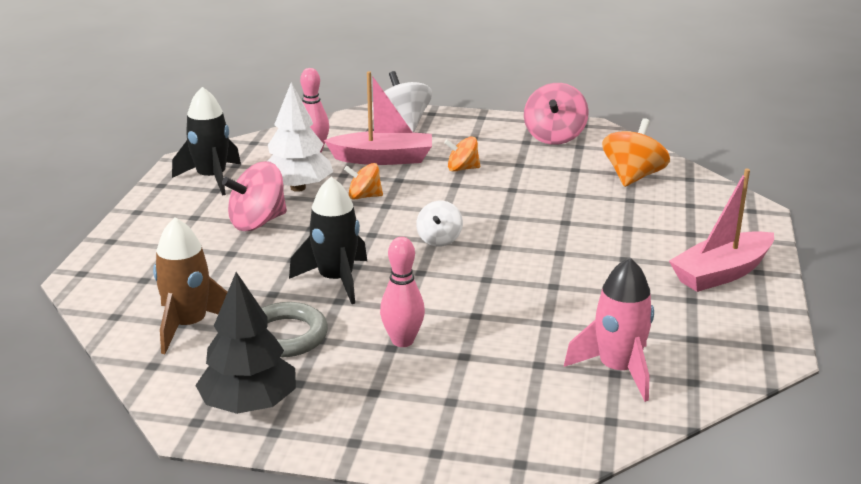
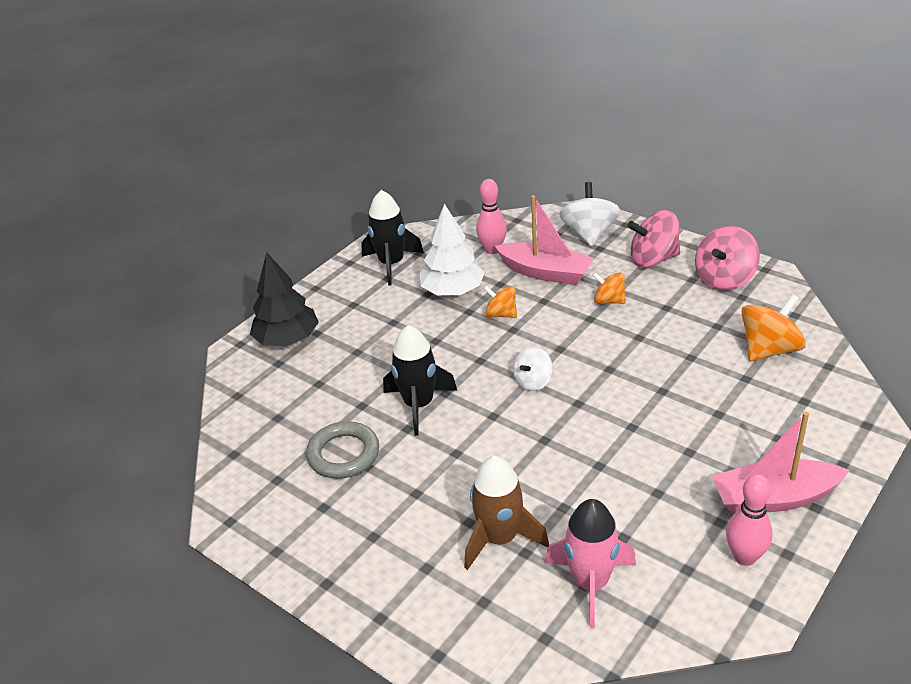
camera: 30 degrees right, 10 degrees up
brown rocket [153,217,227,354] -> brown rocket moved to [464,456,549,570]
black tree [195,272,296,414] -> black tree moved to [250,252,319,346]
pink spinning top [222,161,287,231] -> pink spinning top moved to [628,210,680,268]
pink bowling pin [380,237,425,347] -> pink bowling pin moved to [726,474,773,566]

